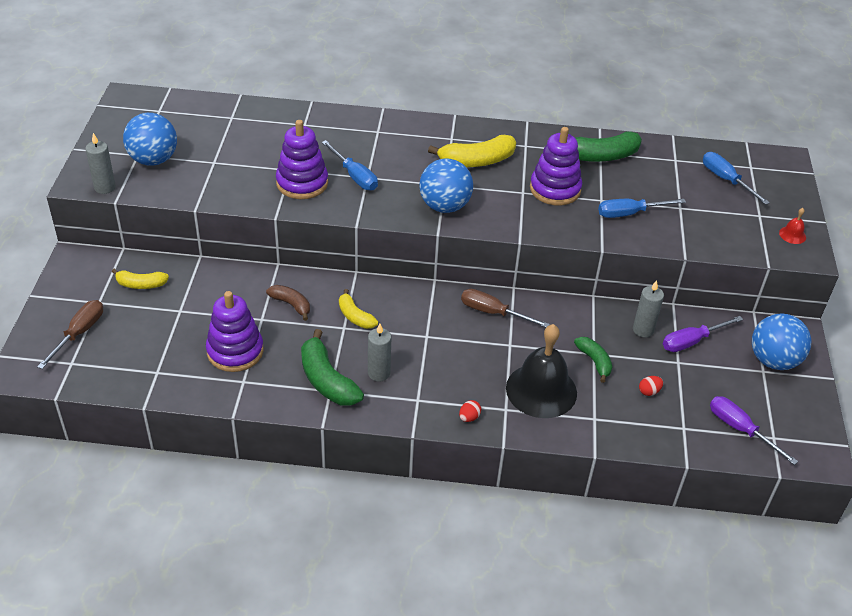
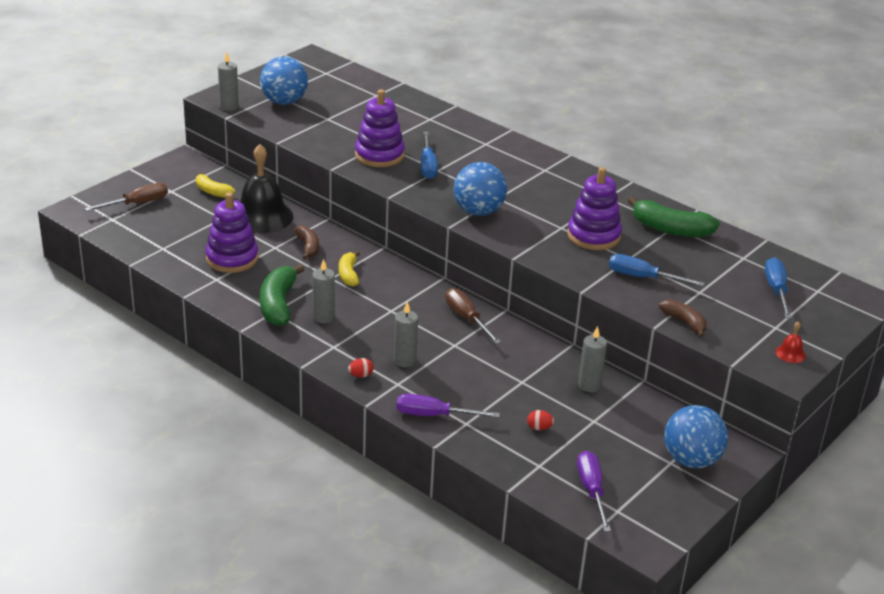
camera: 35 degrees right, 10 degrees down
yellow banana [428,135,516,167] -> none
black bell [506,324,577,418] -> black bell moved to [240,144,293,233]
green banana [574,337,612,383] -> none
purple screwdriver [663,316,743,352] -> purple screwdriver moved to [396,394,500,418]
none -> grey candle [394,302,418,367]
none -> brown banana [659,299,707,338]

